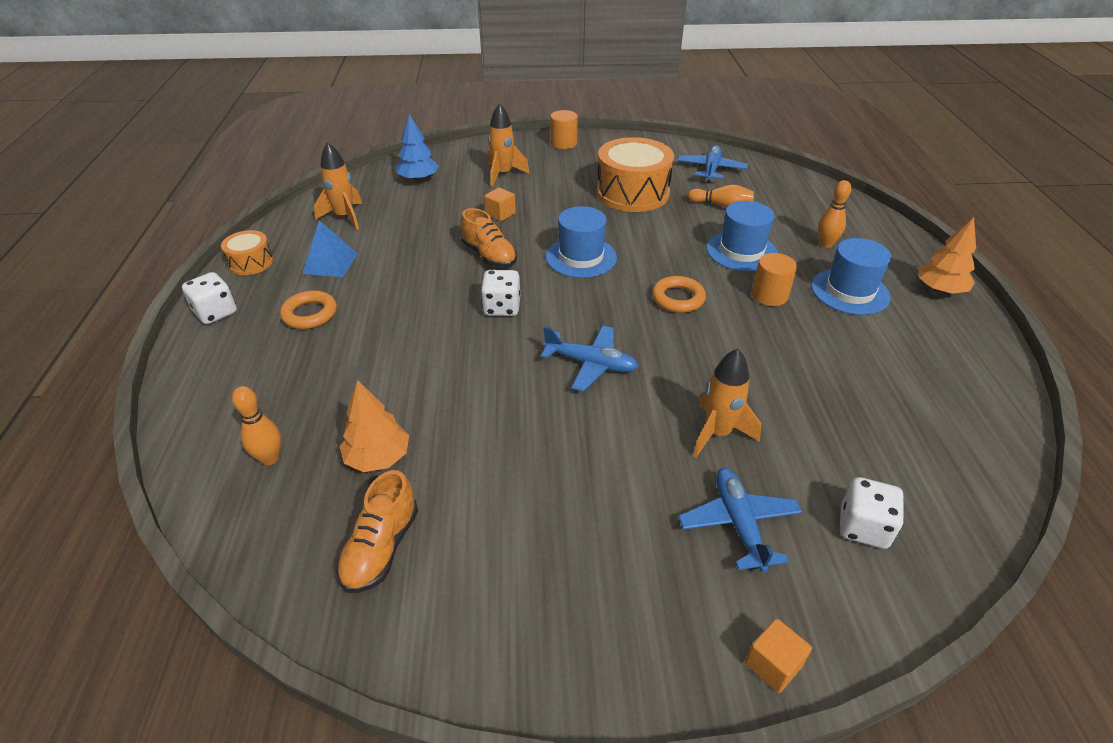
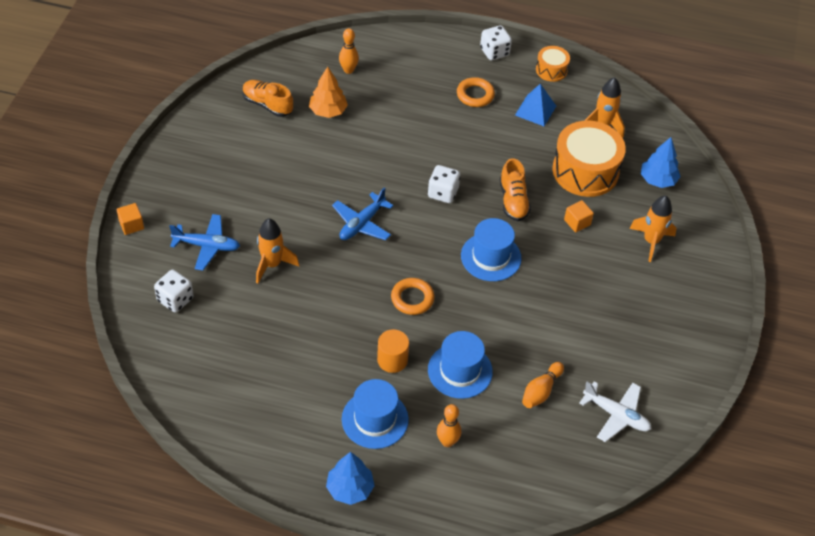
camera: 105 degrees right, 10 degrees up
orange shoe [461,208,517,268] -> orange shoe turned 75 degrees counterclockwise [500,158,531,221]
orange cylinder [550,110,578,149] -> none
orange drum [596,137,674,212] -> orange drum moved to [552,121,626,197]
blue plane [678,145,748,183] -> white plane [579,382,651,442]
orange tree [918,217,976,294] -> blue tree [326,452,375,505]

